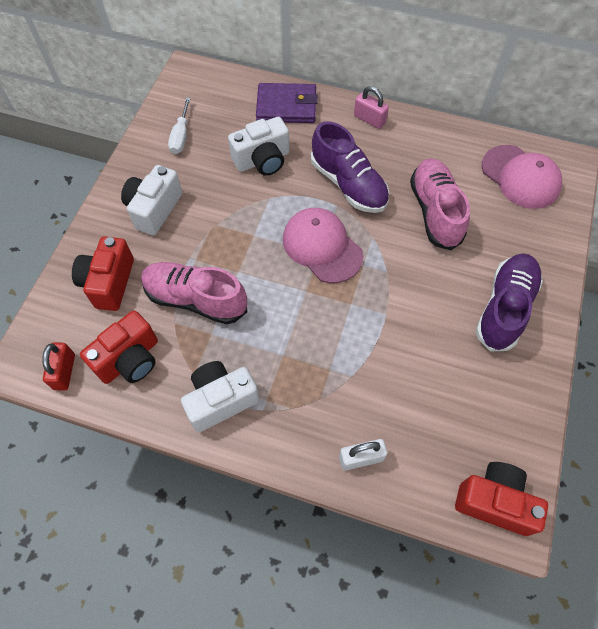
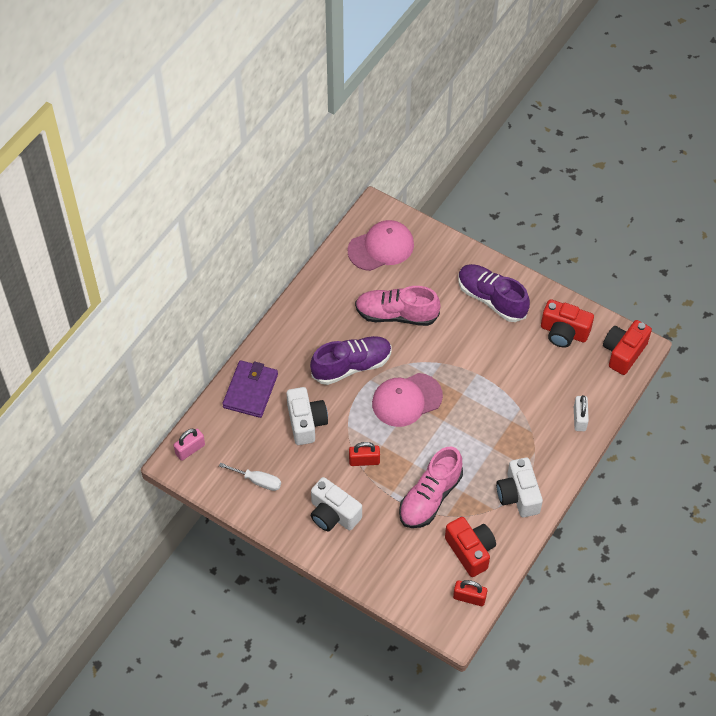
camera: 75 degrees left, 5 degrees down
red camera [72,237,134,311] -> red camera moved to [541,299,594,348]
pink padlock [354,86,389,129] -> pink padlock moved to [174,429,205,461]
none -> red padlock [349,442,380,466]

